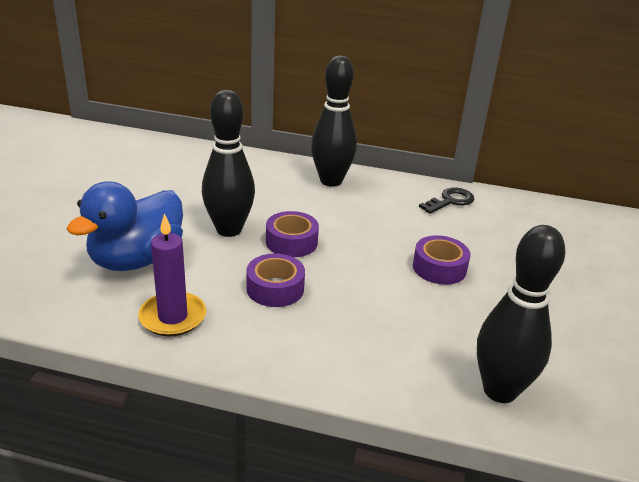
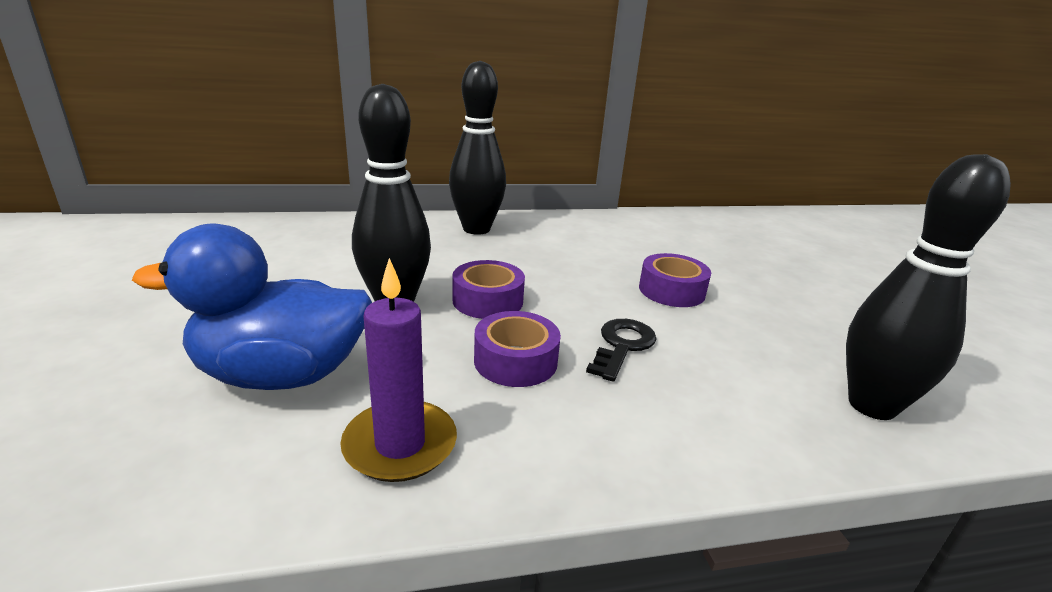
camera: 25 degrees left, 5 degrees down
blue duck [67,181,183,271] -> blue duck turned 75 degrees clockwise [132,224,372,390]
black key [419,187,475,214] -> black key moved to [586,319,657,382]

